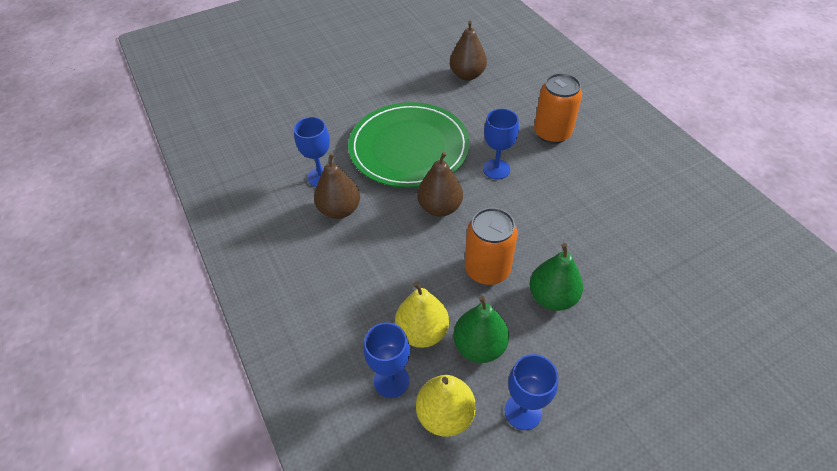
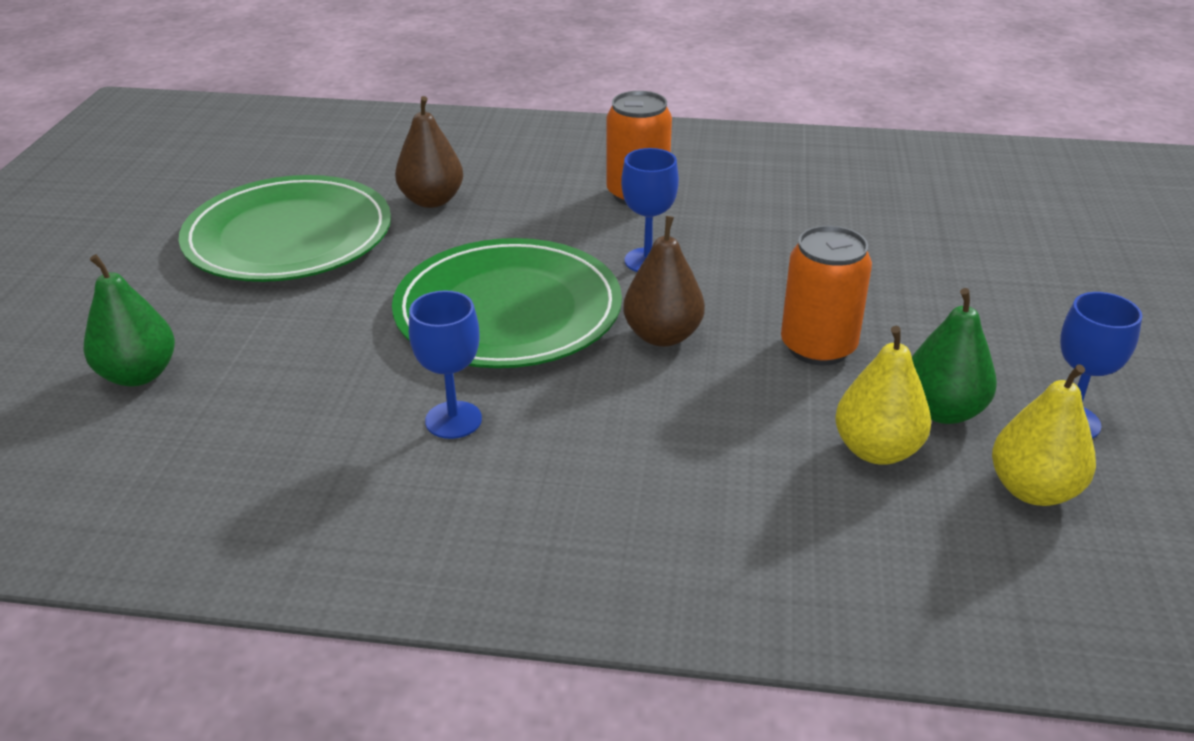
camera: 55 degrees left, 15 degrees down
brown pear [314,153,360,219] -> none
blue goblet [364,322,410,398] -> none
green pear [530,243,583,311] -> green pear moved to [84,254,175,386]
none -> green plate [179,175,391,282]

